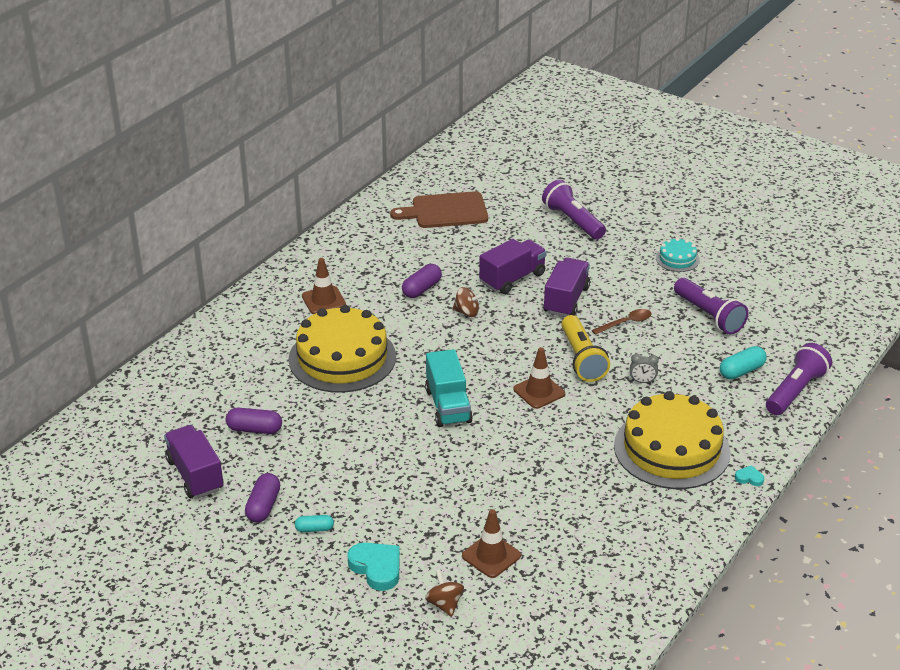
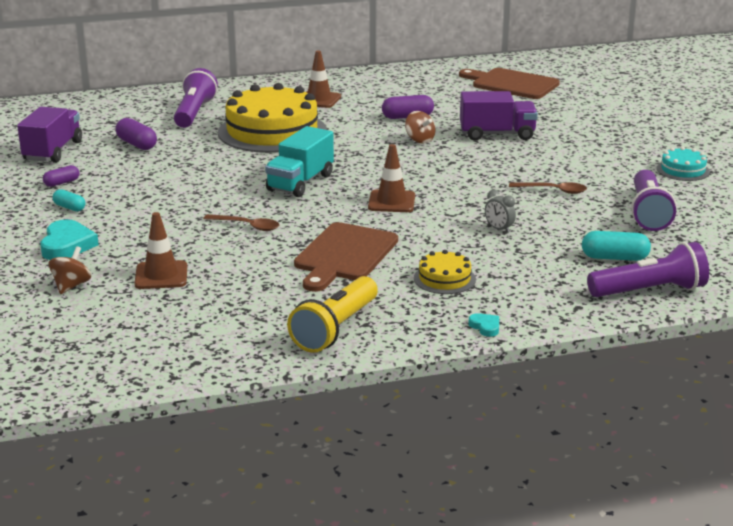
camera: 40 degrees right, 10 degrees down
purple capsule [245,473,280,522] -> purple capsule [43,165,79,187], size x0.64
purple flashlight [542,180,606,240] -> purple flashlight moved to [174,68,218,128]
purple truck [543,258,590,317] -> none
yellow flashlight [561,315,610,382] -> yellow flashlight moved to [287,276,378,353]
yellow cake [614,391,731,489] -> yellow cake [414,250,476,294], size x0.44
none -> brown spoon [203,214,279,231]
none -> brown cutting board [294,222,398,292]

